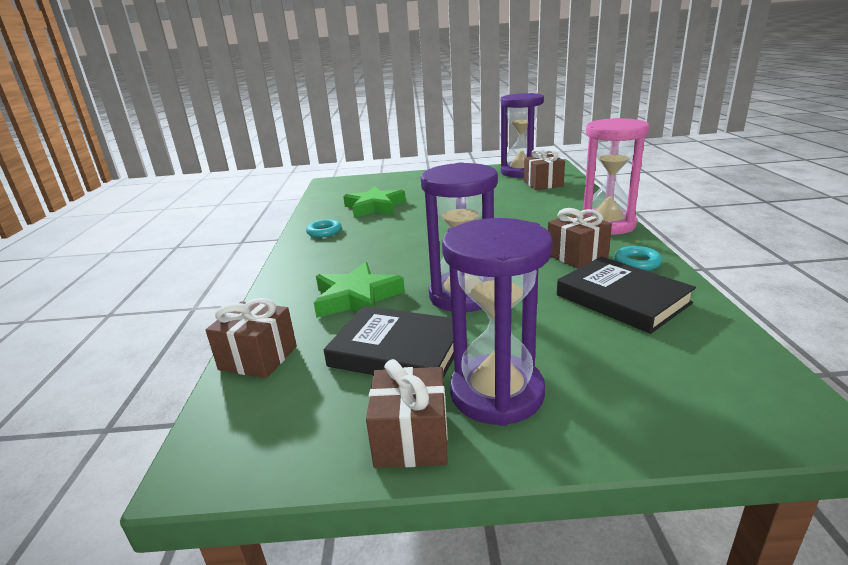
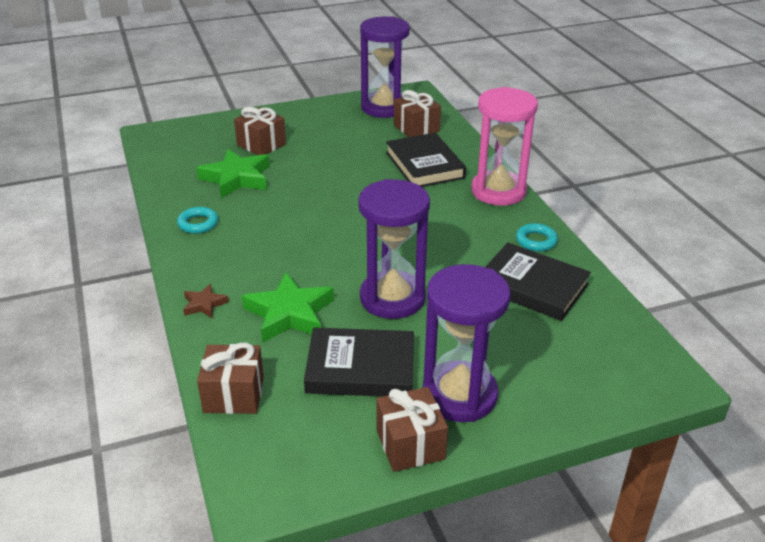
camera: 20 degrees left, 10 degrees up
brown gift [548,208,612,269] -> brown gift moved to [234,107,286,155]
none -> brown star [183,284,229,318]
none -> black book [386,133,466,187]

